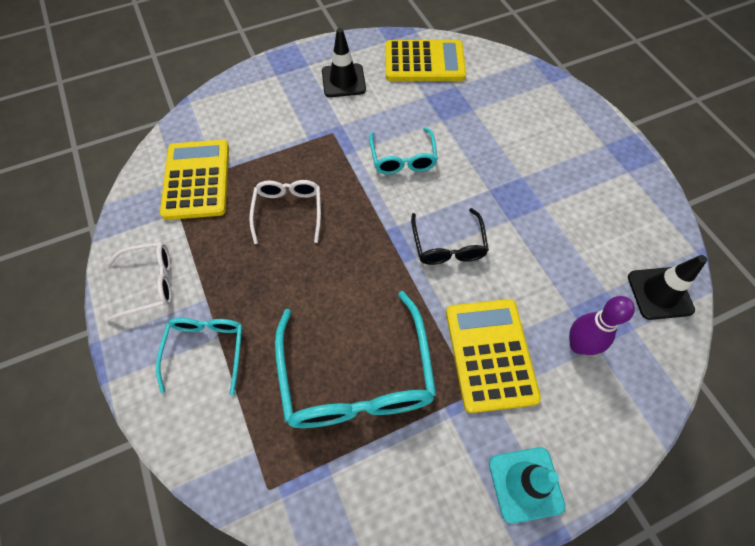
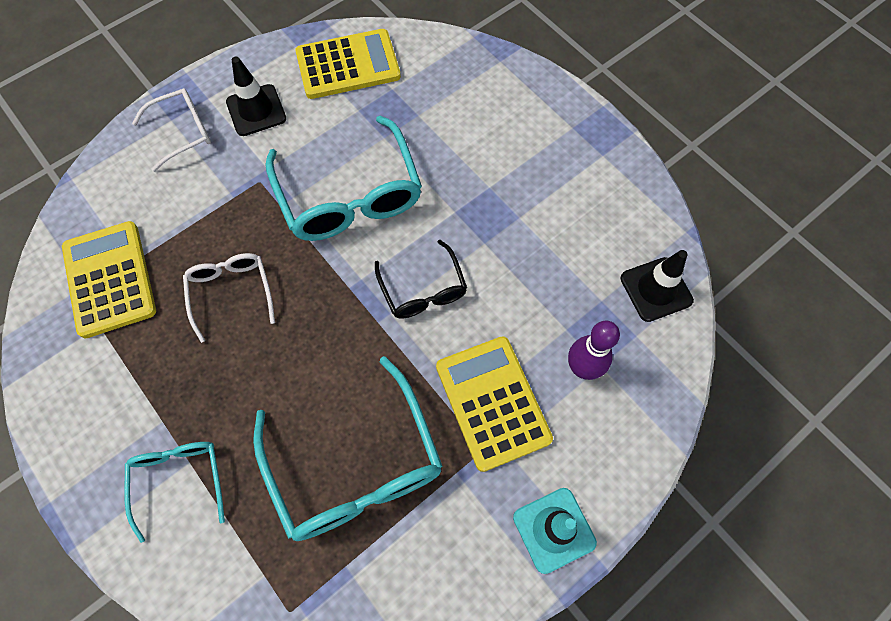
camera: 15 degrees left, 5 degrees up
white glasses [105,242,172,322] -> white glasses moved to [132,88,211,172]
turquoise glasses [369,127,438,174] -> turquoise glasses [265,116,422,241], size x1.80

